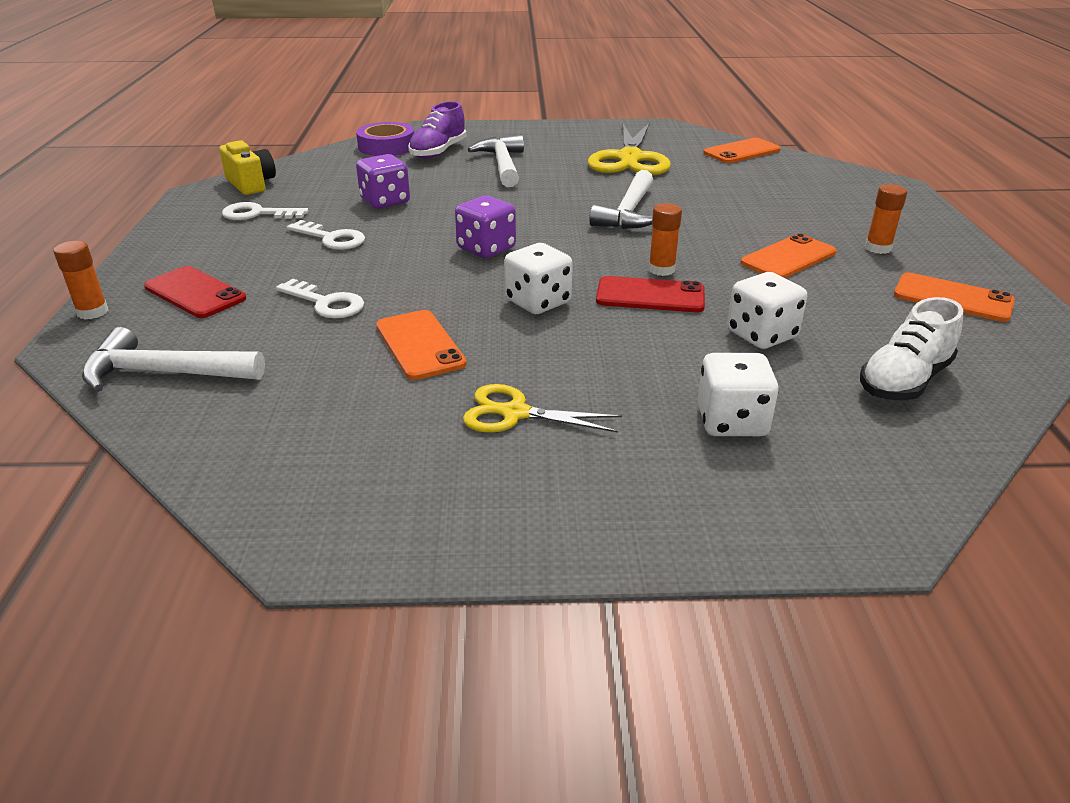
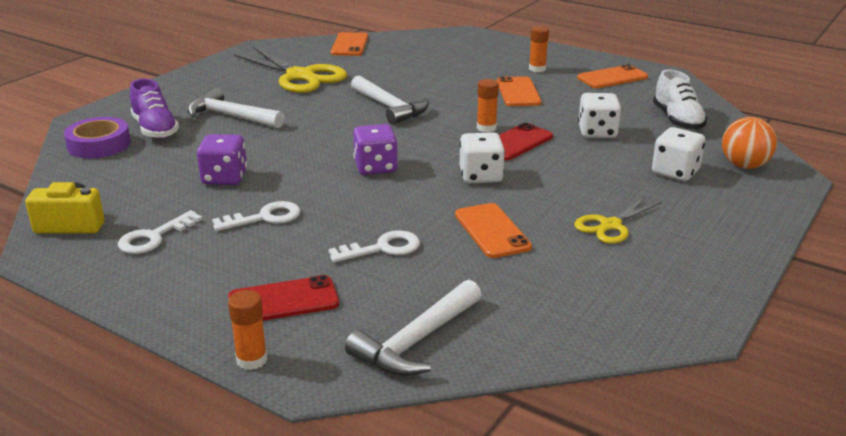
camera: 55 degrees left, 5 degrees down
orange phone [376,310,467,380] -> orange phone turned 60 degrees clockwise [455,203,532,258]
none -> orange ball [722,117,777,169]

